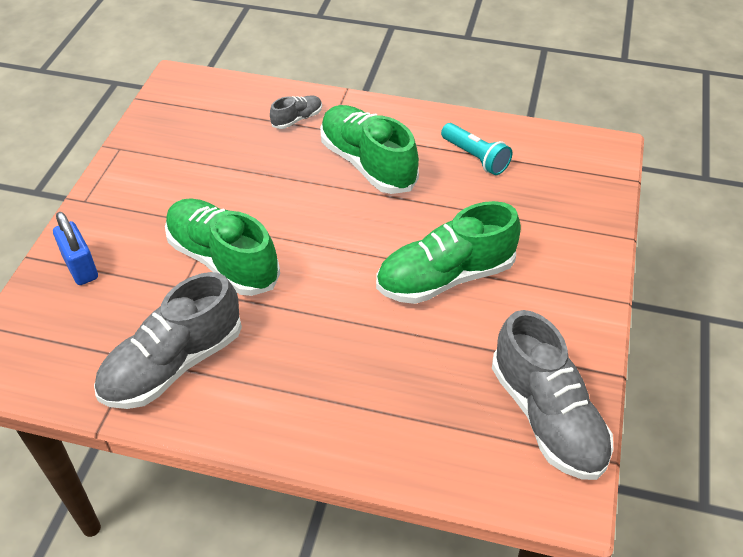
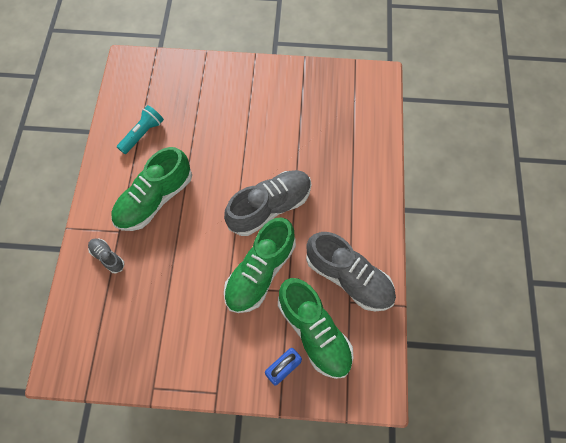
camera: 100 degrees left, 20 degrees up
green shoe [376,201,521,304] -> green shoe moved to [278,278,353,379]
grey shoe [492,310,614,480] -> grey shoe moved to [224,170,312,236]

